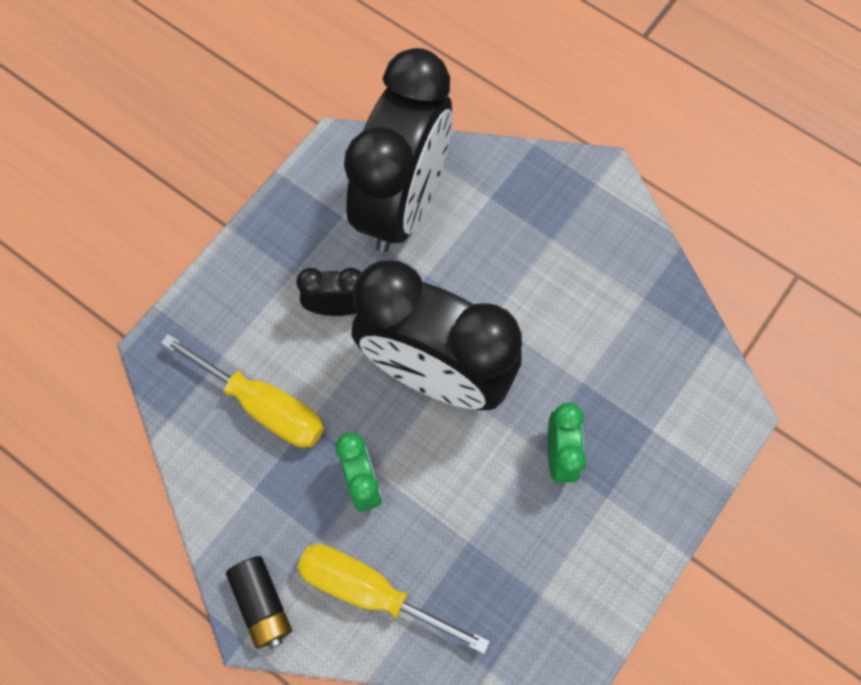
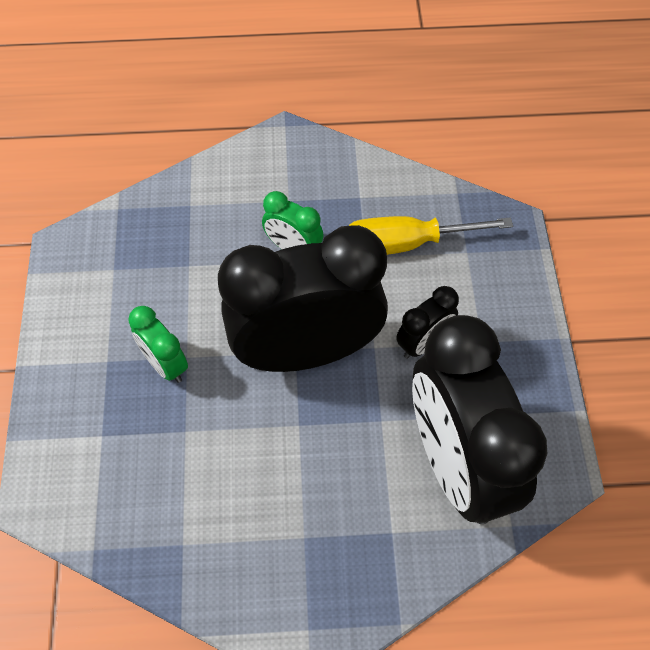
camera: 140 degrees right, 10 degrees down
black battery [226,556,292,649] -> none
yellow screwdriver [297,544,490,654] -> none

